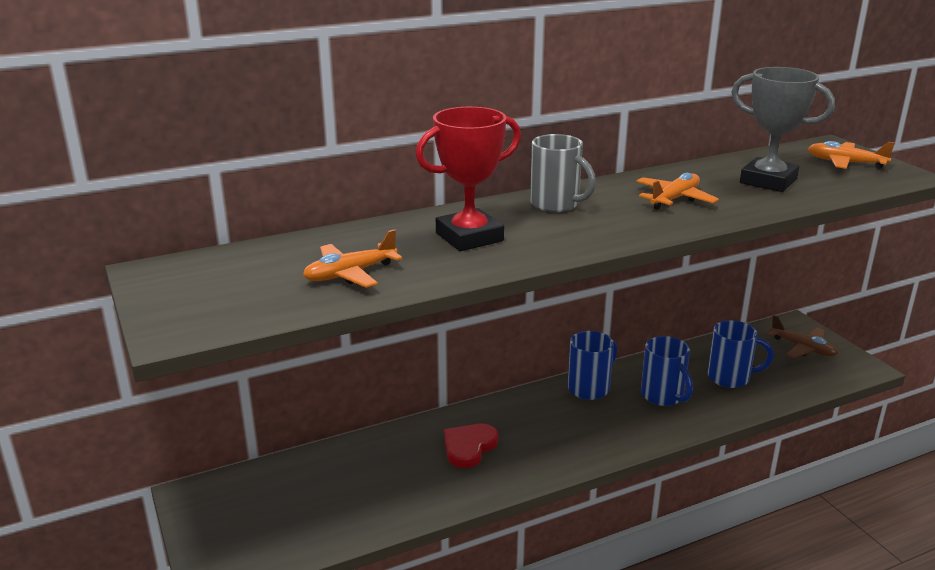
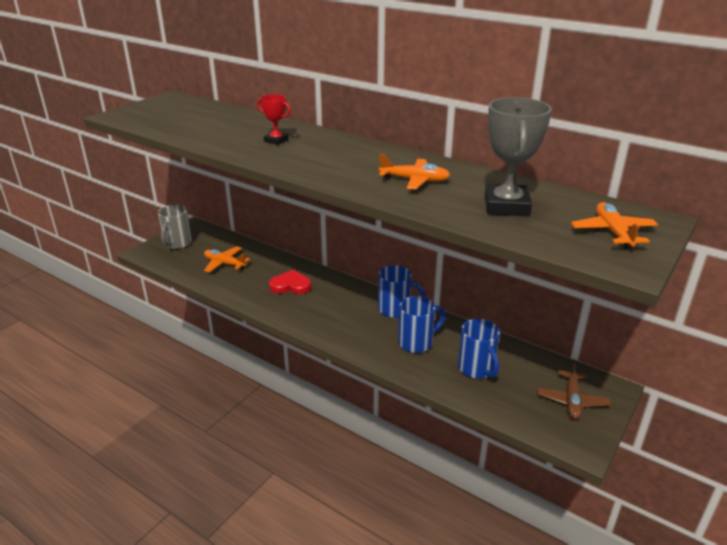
camera: 60 degrees right, 5 degrees up
orange plane [303,229,403,288] -> orange plane moved to [204,246,250,273]
red trophy [415,107,521,251] -> red trophy [257,94,291,145], size x0.53
grey mug [530,134,596,212] -> grey mug moved to [158,205,192,249]
blue mug [641,336,693,406] -> blue mug turned 150 degrees counterclockwise [398,296,446,353]

